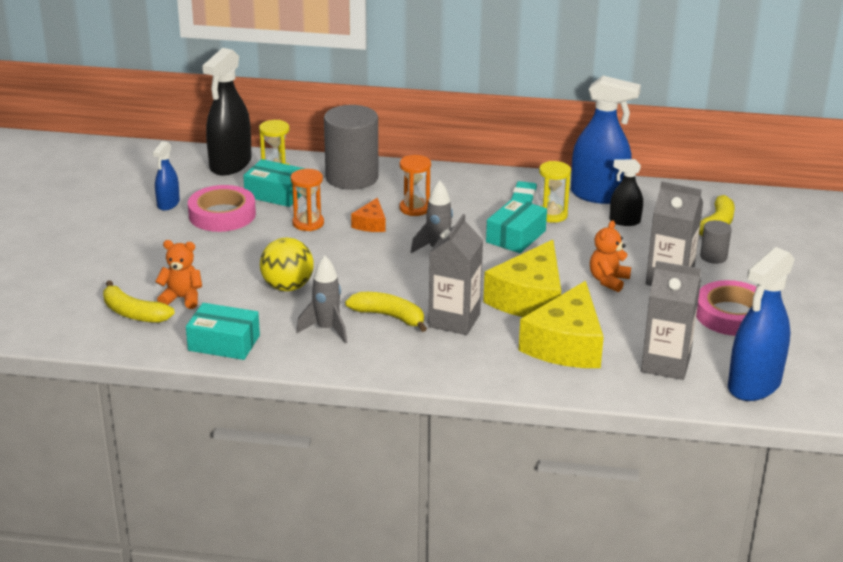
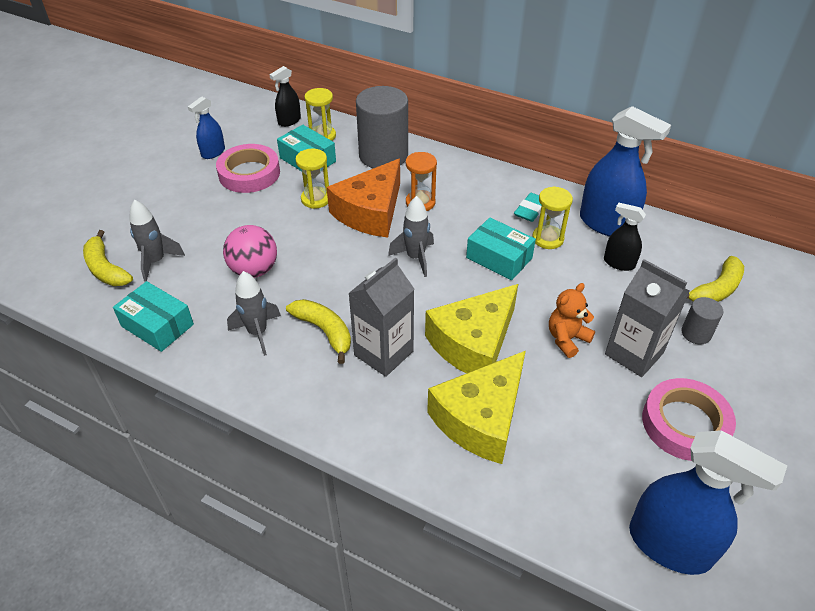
camera: 20 degrees right, 15 degrees up
orange teddy bear [155,240,202,309] -> grey rocket [129,199,185,282]
black spray bottle [202,48,252,176] -> black spray bottle [269,66,301,127], size x0.53
yellow ball [260,238,314,291] -> pink ball [223,225,277,278]
orange hourglass [291,169,324,231] -> yellow hourglass [295,149,329,209]
orange cheese [351,198,385,232] -> orange cheese [327,159,400,238], size x2.10
turquoise box [486,198,547,253] -> turquoise box turned 75 degrees clockwise [466,217,536,280]
grey carton [641,261,701,380] -> none
blue spray bottle [728,247,795,401] -> blue spray bottle turned 120 degrees counterclockwise [629,430,787,575]

